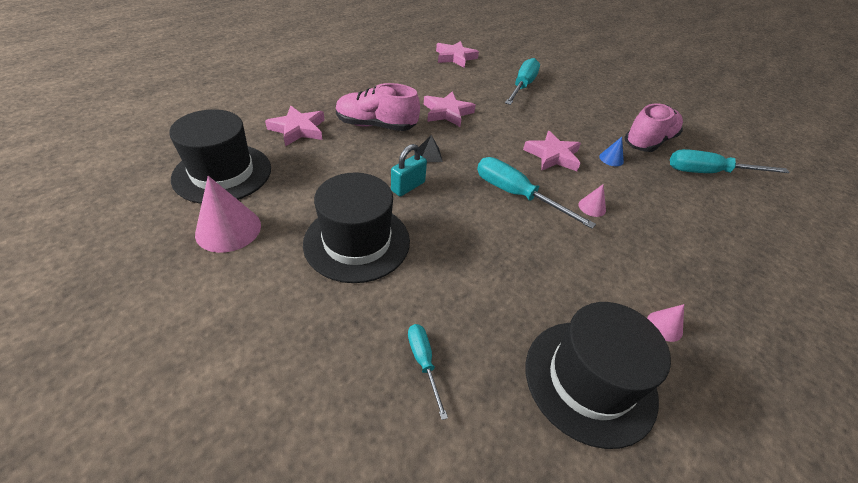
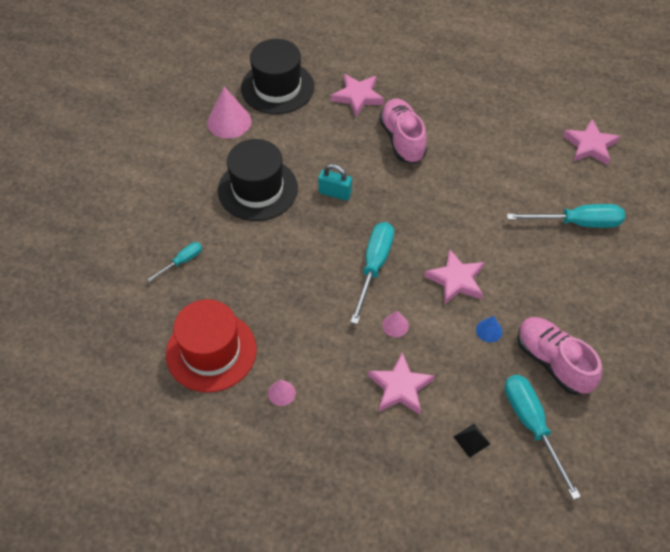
camera: 70 degrees right, 10 degrees up
black pyramid [419,135,443,162] -> black pyramid moved to [453,424,490,458]
pink star [424,91,476,127] -> pink star moved to [368,352,435,415]
black hat [526,302,671,449] -> red hat [166,299,257,392]
pink shoe [624,103,683,152] -> pink shoe turned 150 degrees counterclockwise [517,317,602,395]

